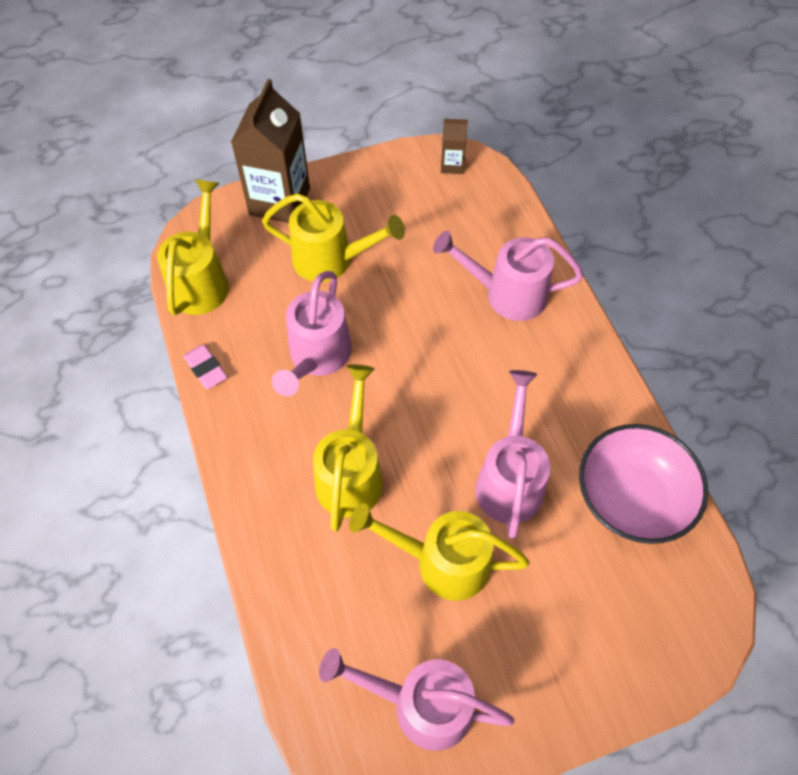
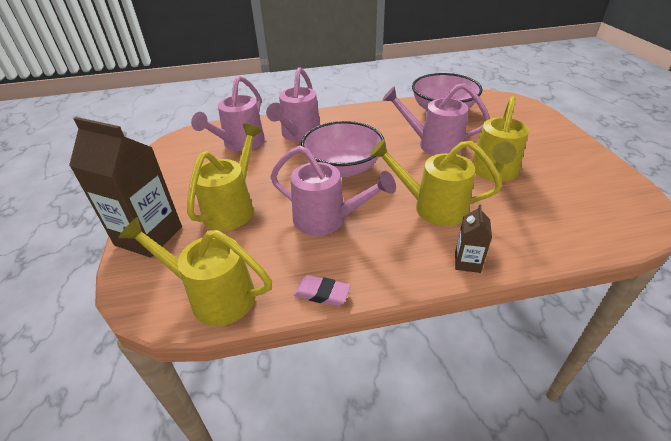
camera: 80 degrees left, 20 degrees down
pink eraser [183,345,227,389] -> pink eraser turned 45 degrees clockwise [294,275,351,306]
pink watering can [319,648,514,751] -> pink watering can moved to [191,76,265,151]
brown carton [441,119,468,174] -> brown carton moved to [455,204,492,273]
none -> pink bowl [301,121,384,177]

